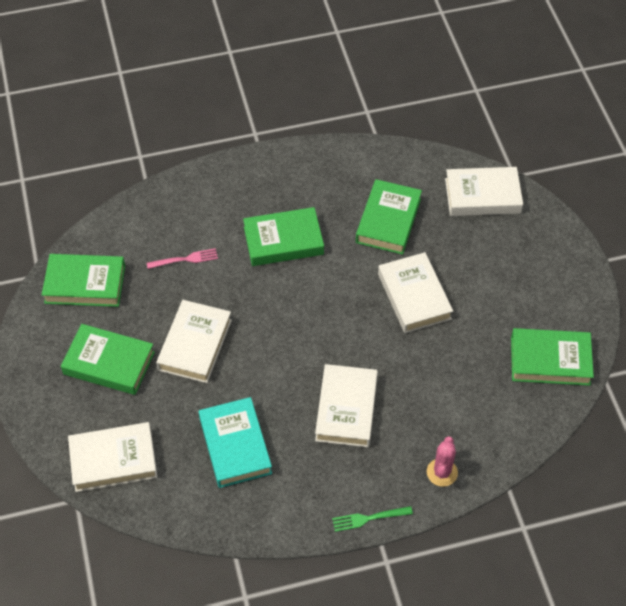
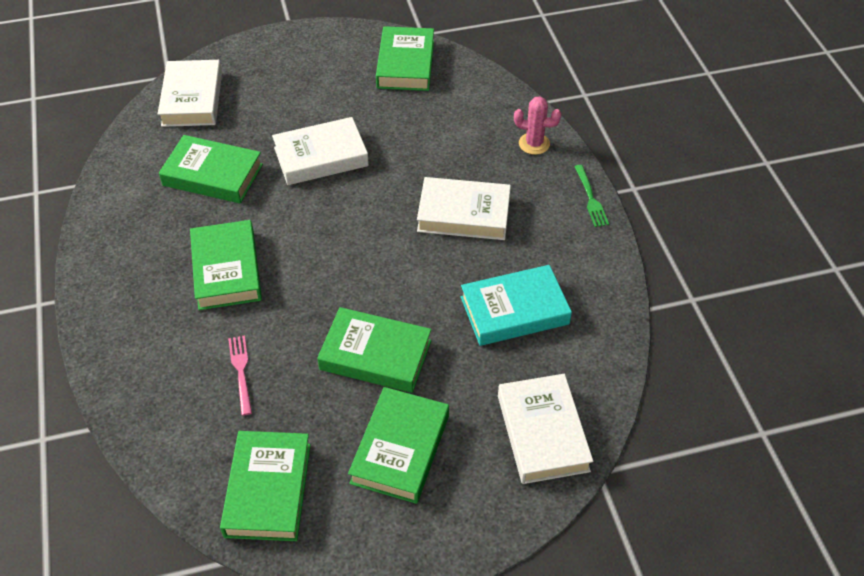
camera: 90 degrees left, 5 degrees down
white book [156,300,232,383] -> green book [317,307,431,393]

